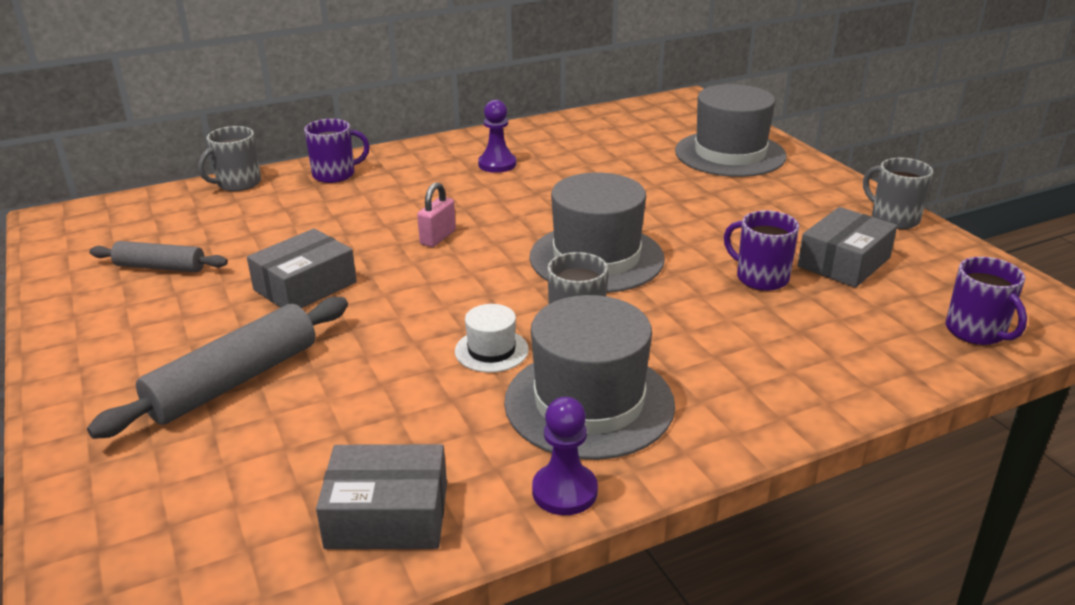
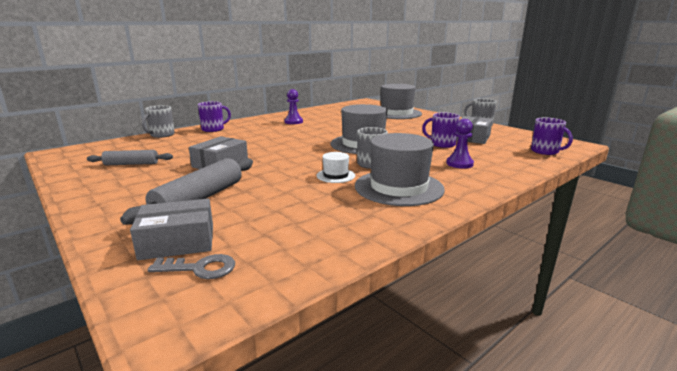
camera: 15 degrees left, 10 degrees down
grey box [316,444,447,549] -> grey box moved to [130,199,213,260]
pink padlock [417,182,456,247] -> none
purple pawn [532,397,598,515] -> purple pawn moved to [446,119,474,168]
none -> grey key [148,254,235,279]

